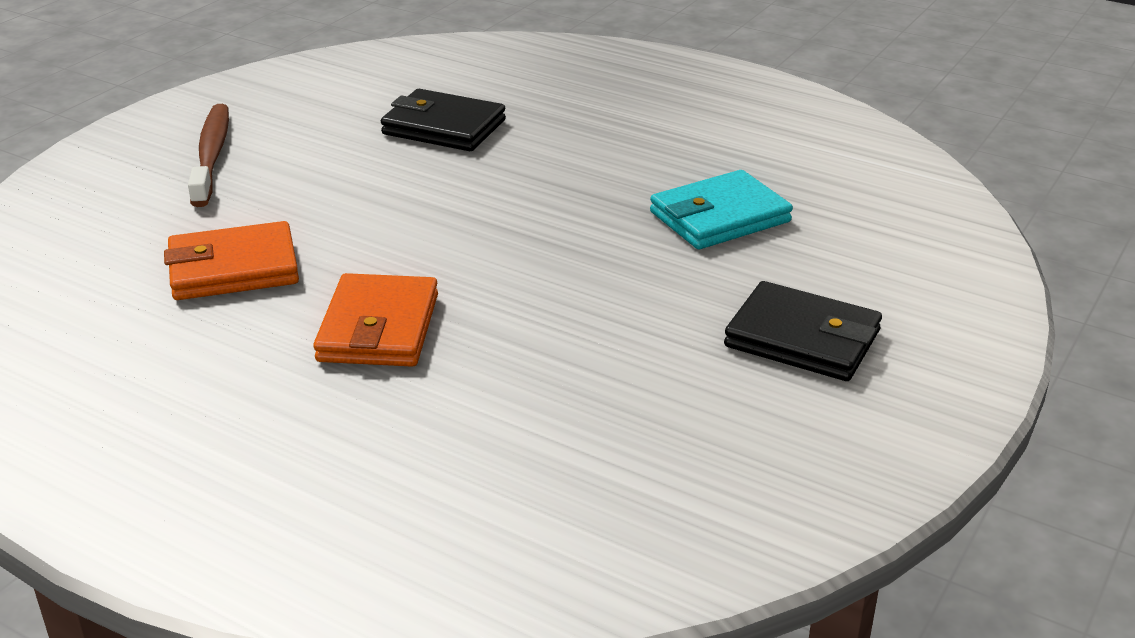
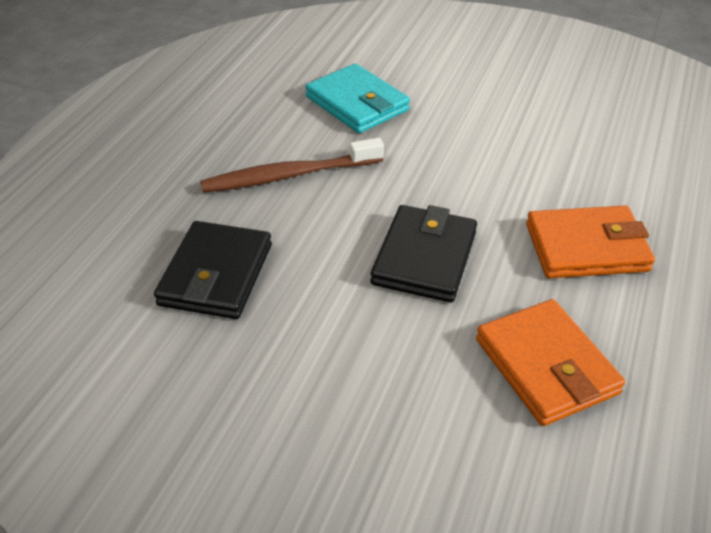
camera: 100 degrees left, 10 degrees up
brown toothbrush [188,104,229,207] -> brown toothbrush moved to [200,138,384,193]
black wallet [724,281,882,381] -> black wallet moved to [371,205,477,302]

